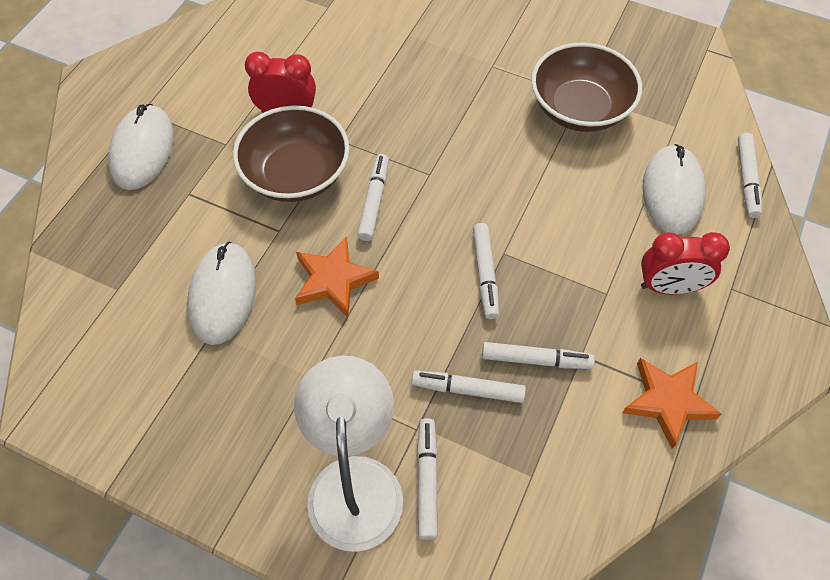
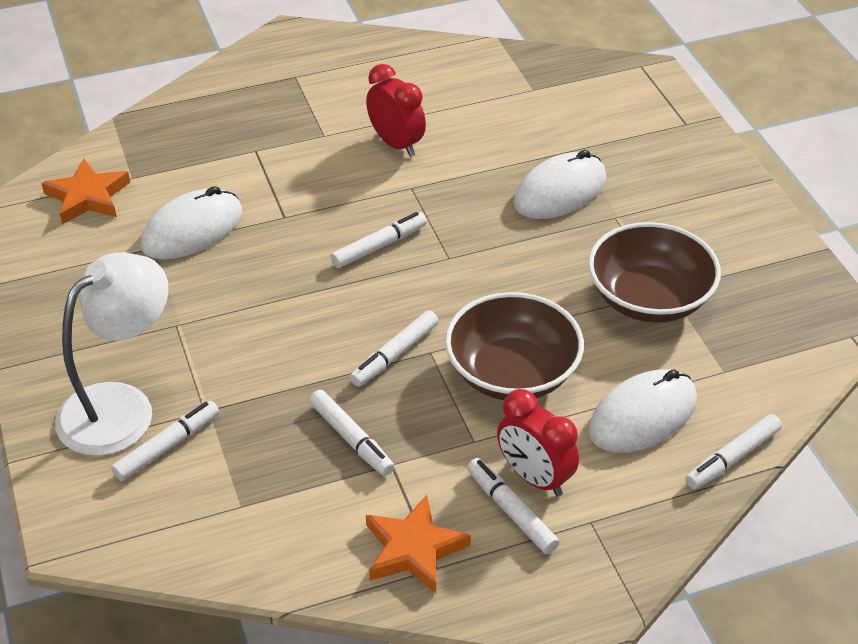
camera: 45 degrees right, 15 degrees down
white mouse [108,104,174,190] -> white mouse moved to [513,150,606,219]
brown bowl [233,105,350,202] -> brown bowl moved to [445,292,584,400]
orange star [295,236,379,317] -> orange star moved to [42,159,130,224]
white marker [412,371,526,403] -> white marker moved to [467,458,559,554]

